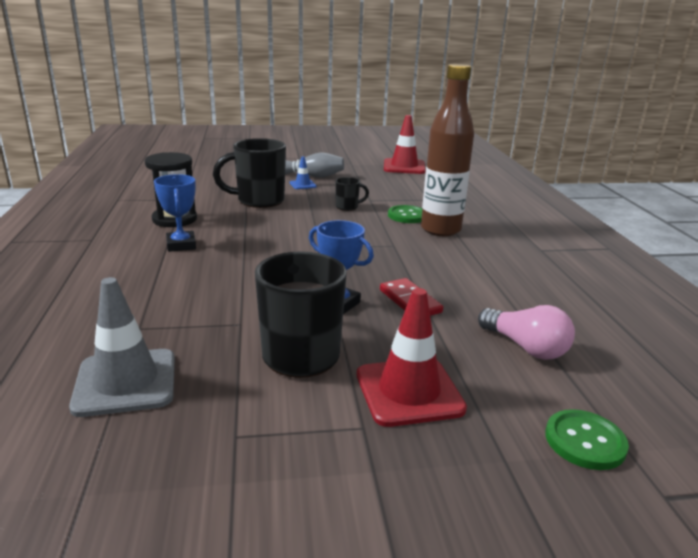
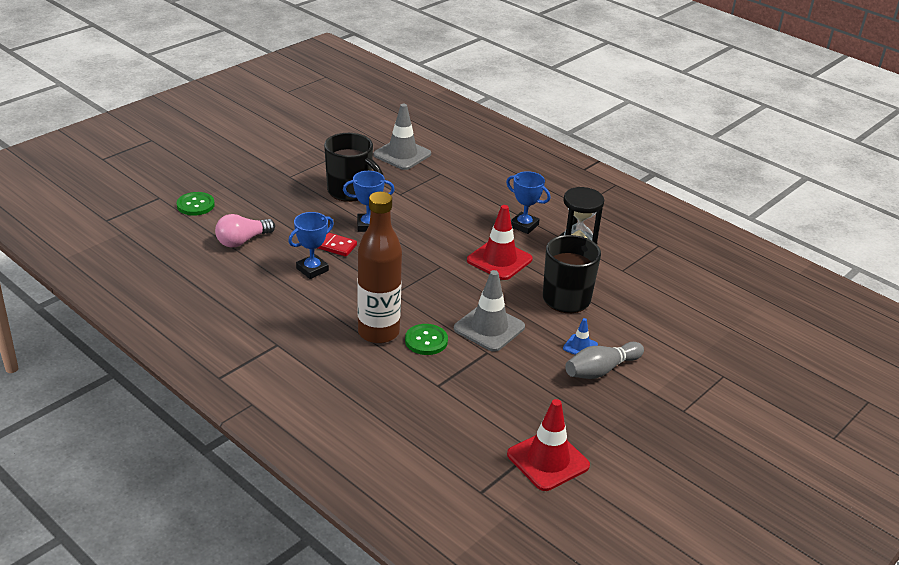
camera: 140 degrees right, 10 degrees up
black mug [335,177,369,211] -> grey traffic cone [454,270,525,352]
red traffic cone [357,288,467,427] -> red traffic cone moved to [467,205,533,280]
pink light bulb [478,305,575,360] -> pink light bulb turned 45 degrees counterclockwise [215,214,275,248]
none -> blue trophy [288,212,334,279]

